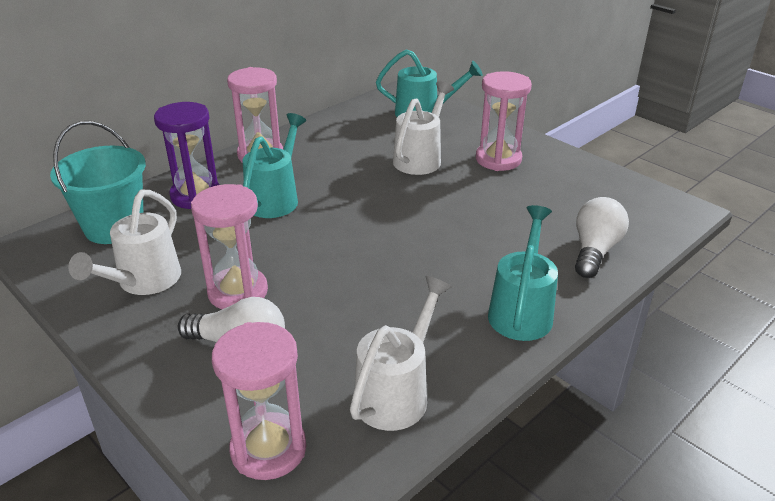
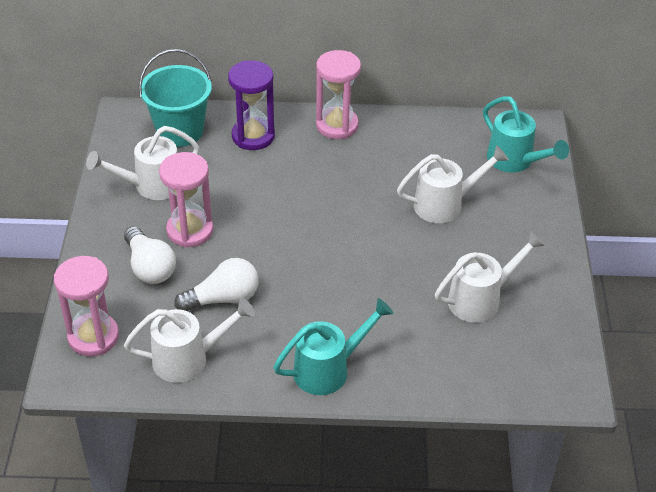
camera: 45 degrees right, 10 degrees up
turquoise watering can [242,113,306,218] -> none
pink hourglass [476,71,532,171] -> none
white light bulb [575,197,629,278] -> white light bulb moved to [174,258,259,311]
none -> white watering can [435,231,545,323]

